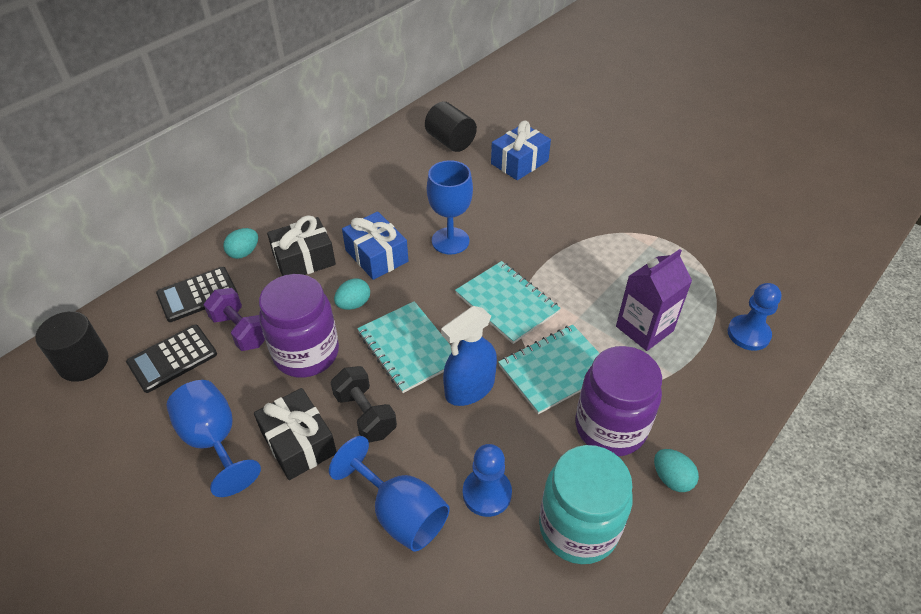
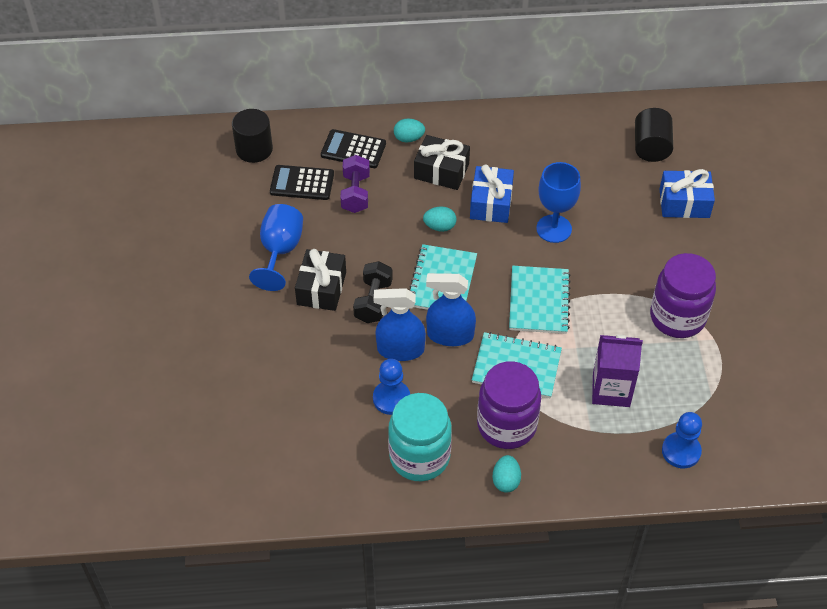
camera: 45 degrees right, 5 degrees up
purple jar [259,274,339,378] -> purple jar moved to [650,253,716,338]
blue goblet [329,436,450,552] -> none
none -> blue spray bottle [374,288,426,361]

